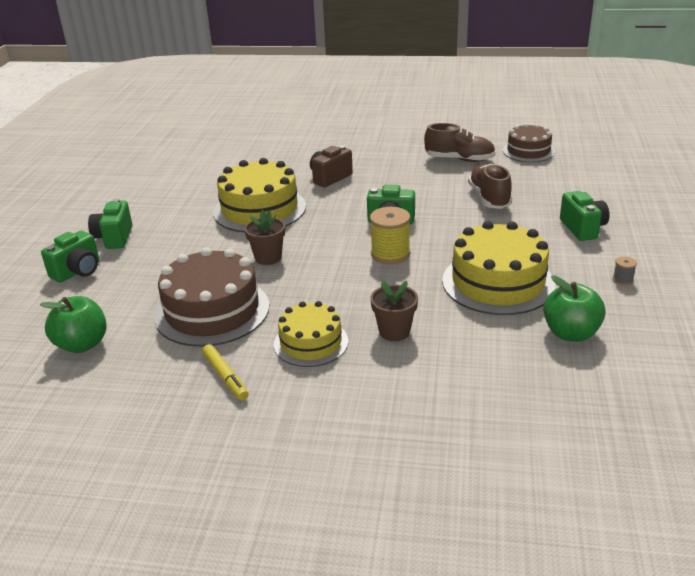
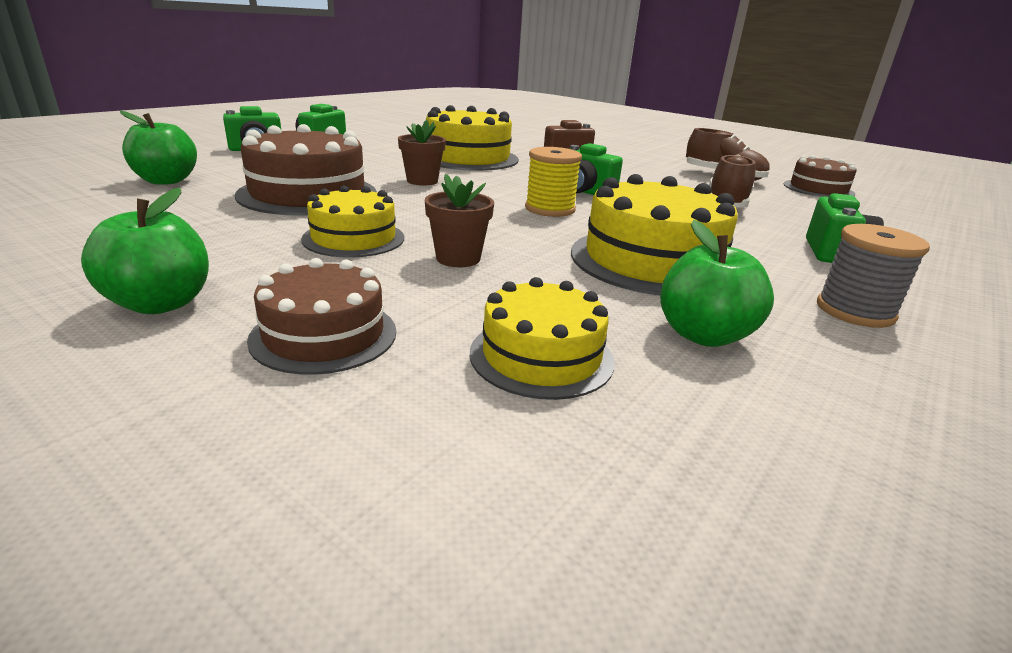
camera: 25 degrees right, 5 degrees down
yellow marker [202,344,249,401] -> none
grey spool [613,256,637,286] -> grey spool [817,224,930,328], size x2.13
none -> green apple [81,187,209,314]
none -> brown cake [247,258,396,375]
none -> yellow cake [470,277,614,400]

